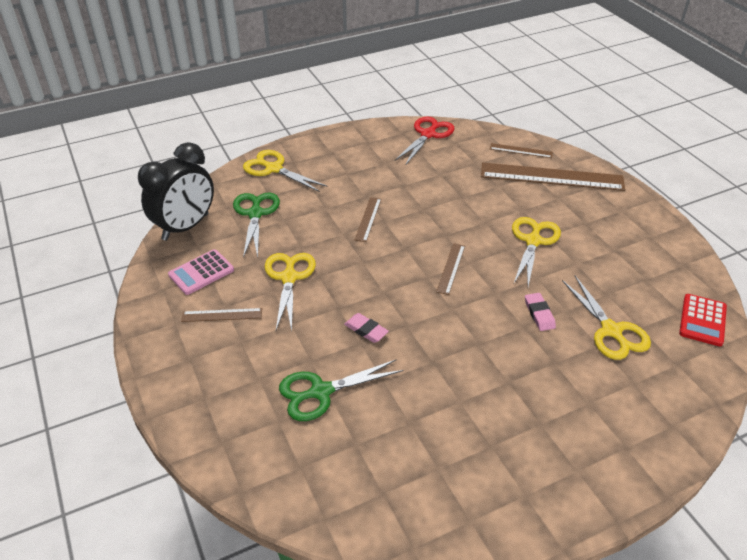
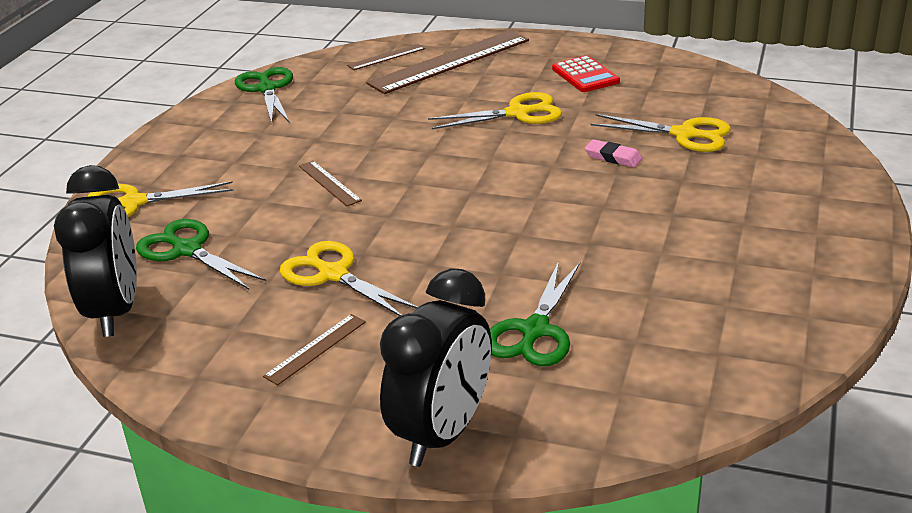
camera: 45 degrees left, 10 degrees down
pink calculator [168,249,234,295] -> none
pink eraser [344,313,389,343] -> none
red scissors [395,116,454,166] -> green scissors [235,67,293,123]
brown ruler [436,243,465,295] -> none
yellow scissors [512,217,561,286] -> yellow scissors turned 105 degrees clockwise [428,92,562,129]
red calculator [679,294,727,346] -> red calculator moved to [552,55,620,92]
none -> black clock [380,268,492,467]

